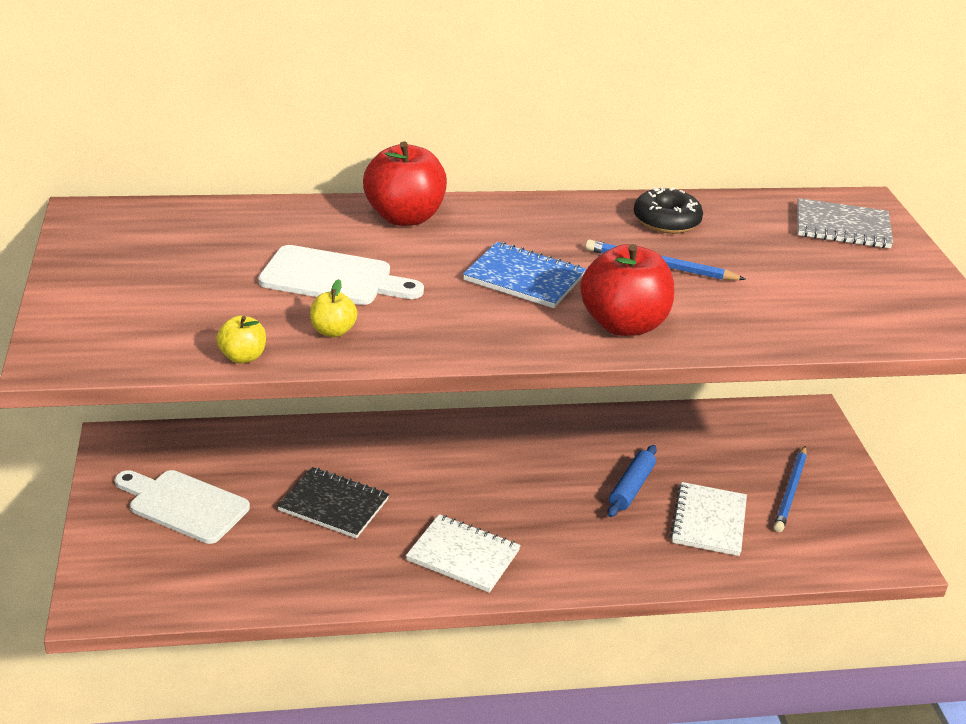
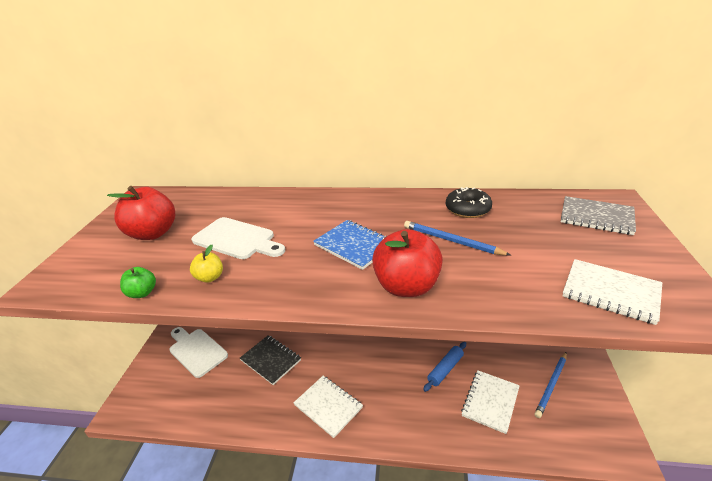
camera: 20 degrees right, 0 degrees up
yellow apple [216,315,266,363] -> green apple [120,267,156,298]
red apple [363,141,447,226] -> red apple moved to [107,186,175,240]
none -> white notebook [562,259,662,325]

